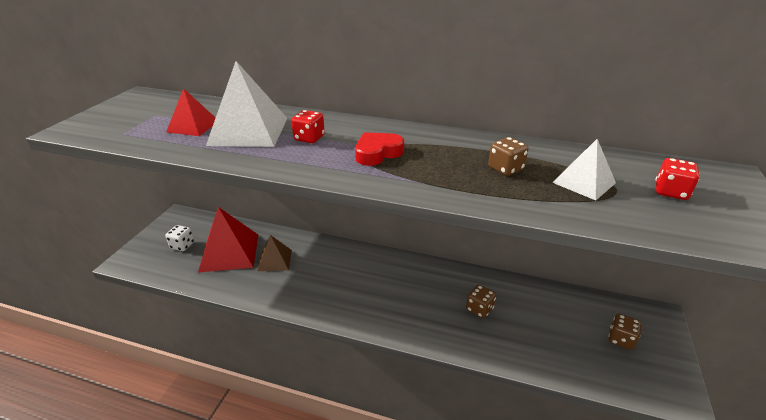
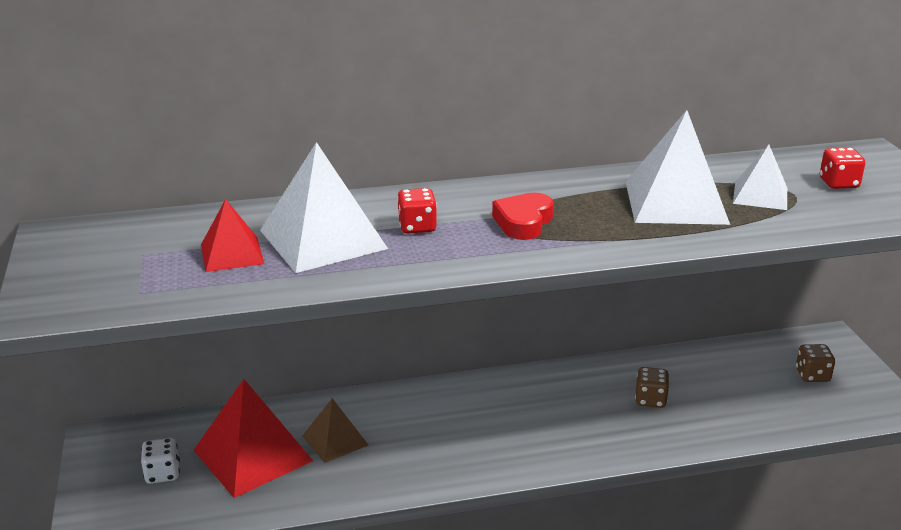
camera: 30 degrees left, 5 degrees down
brown dice [488,137,528,176] -> white pyramid [626,110,730,225]

